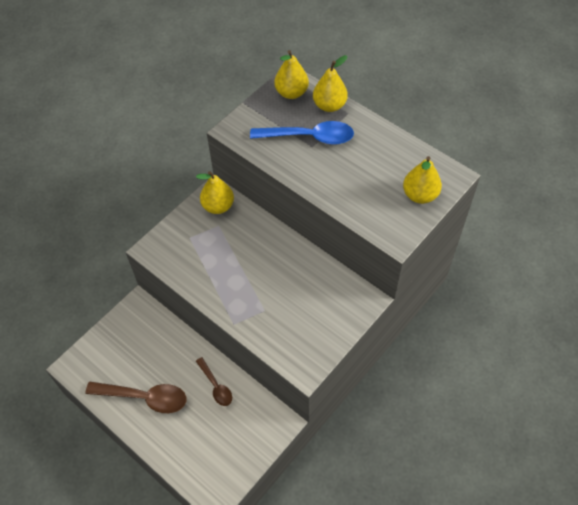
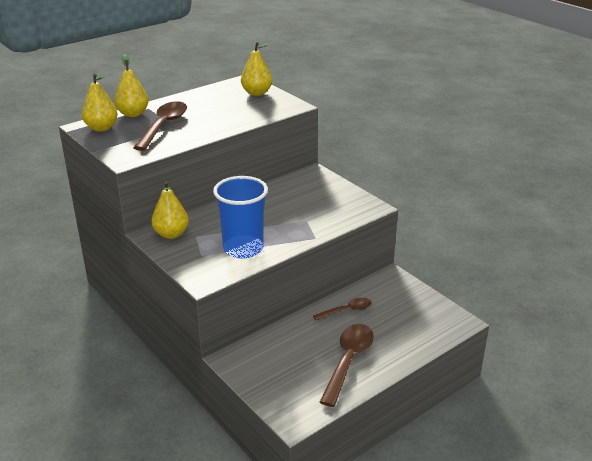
camera: 80 degrees left, 25 degrees down
blue spoon [250,121,354,145] -> brown spoon [133,101,187,151]
none -> blue cup [213,176,268,259]

